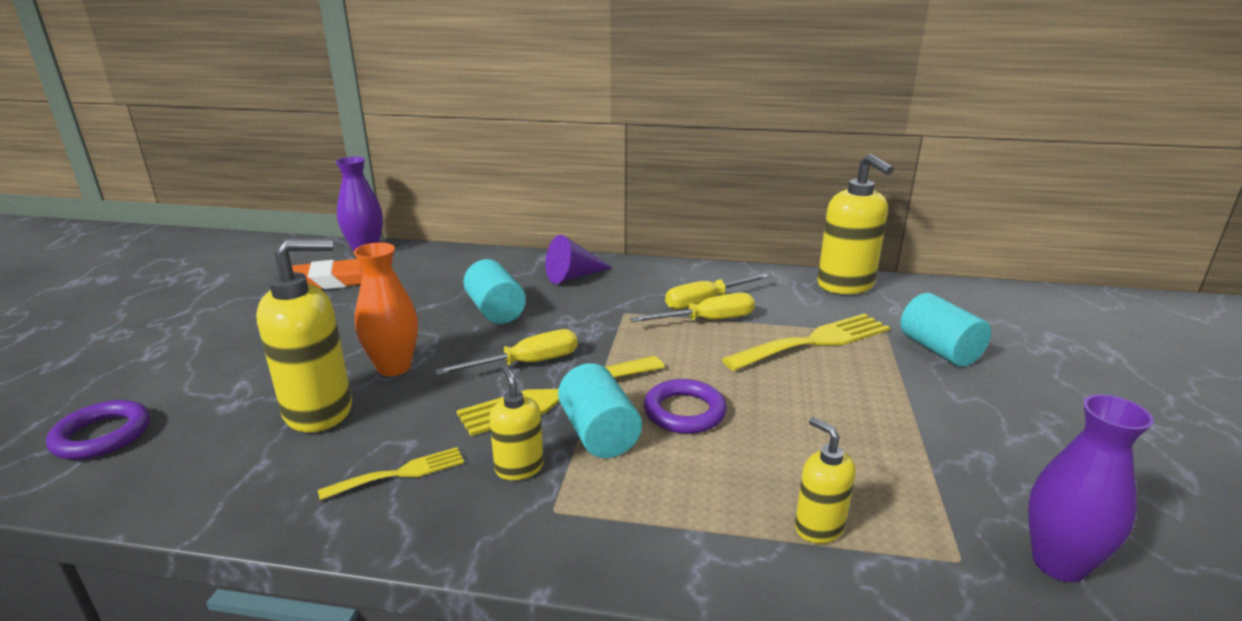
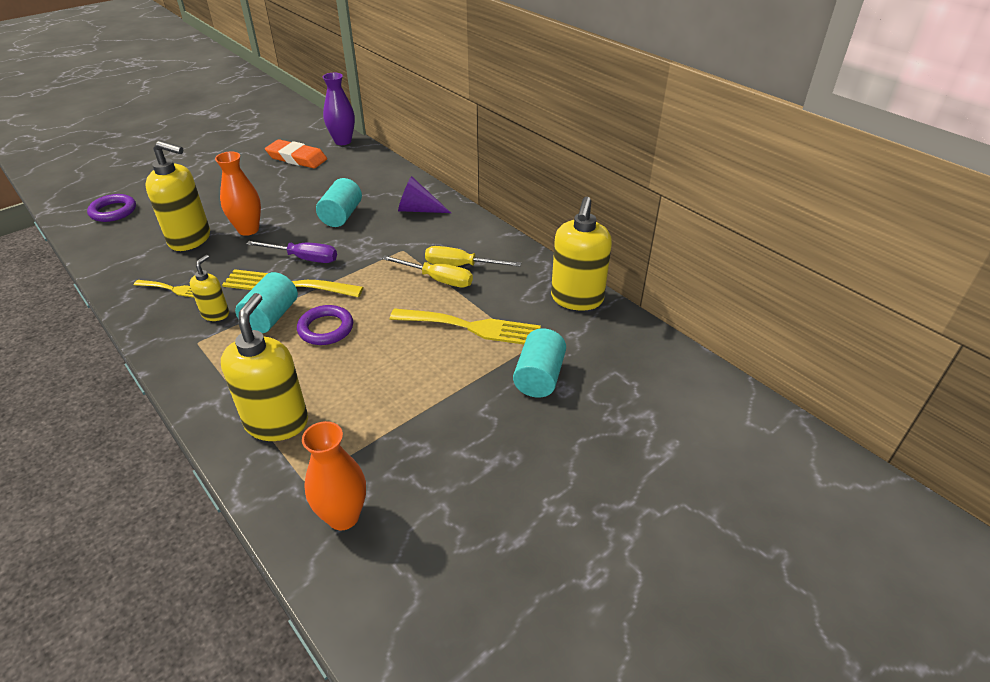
camera: 40 degrees right, 15 degrees up
yellow screwdriver [435,329,578,375] -> purple screwdriver [246,241,337,263]
yellow soap dispenser [795,417,856,544] -> yellow soap dispenser [221,293,308,441], size x1.88
purple vase [1028,394,1154,582] -> orange vase [302,421,366,530]

